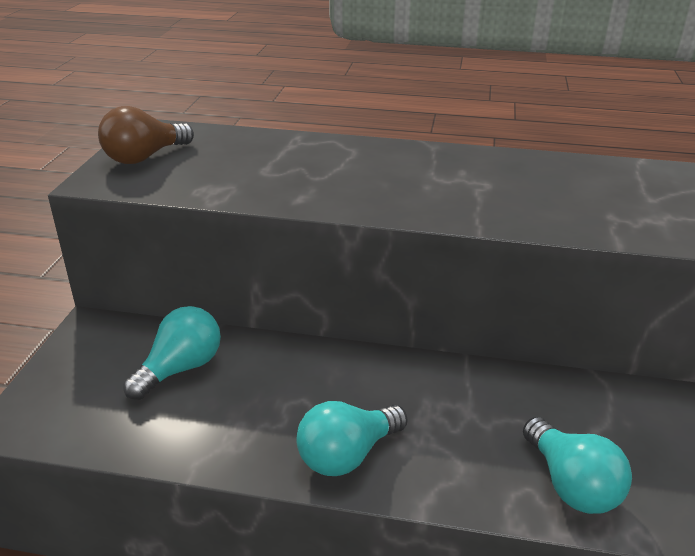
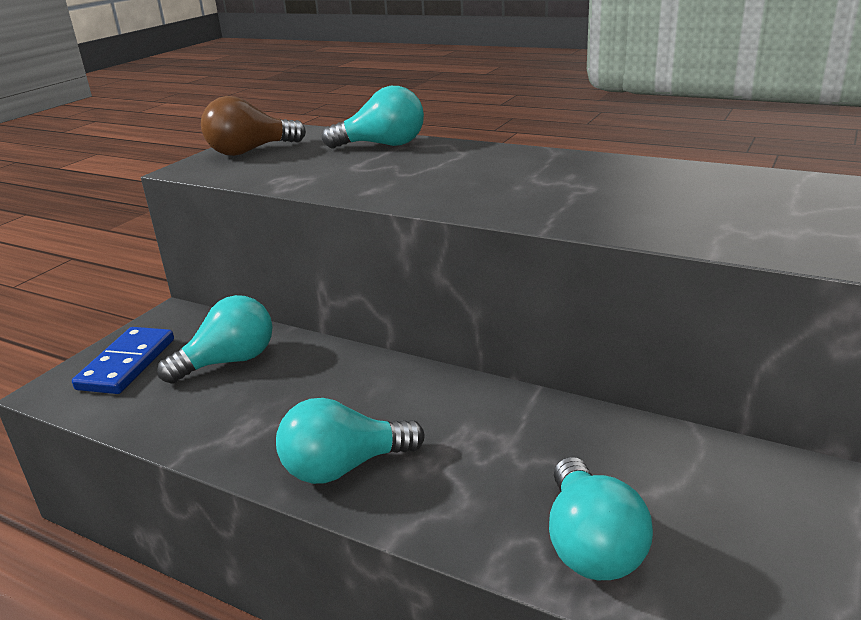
camera: 20 degrees right, 5 degrees down
none -> blue domino [72,327,174,394]
none -> turquoise light bulb [322,86,424,148]

